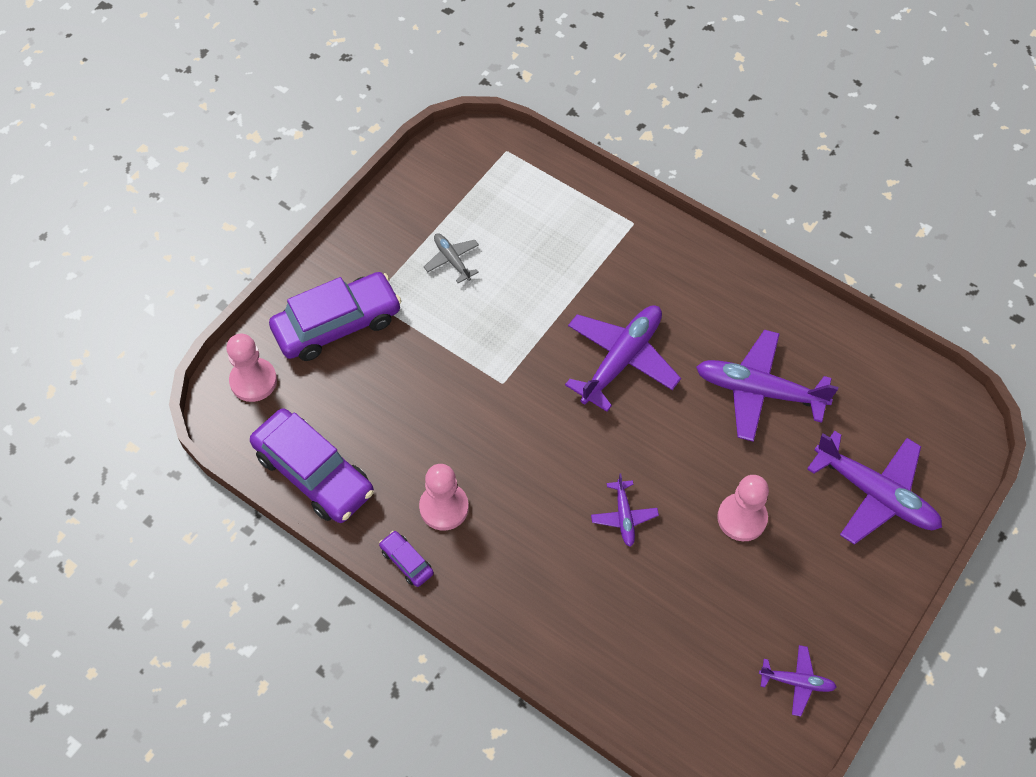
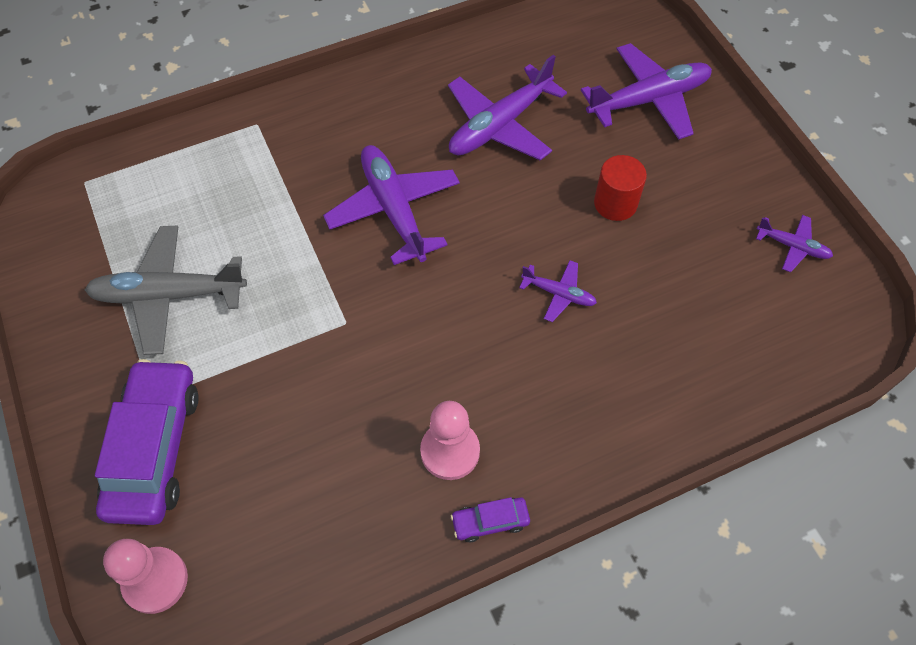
camera: 60 degrees left, 0 degrees up
purple car [250,408,374,523] -> none
grey plane [424,234,479,283] -> grey plane [85,225,247,355], size x1.99
pink pawn [717,475,769,541] -> red cylinder [594,155,647,221]
purple plane [759,645,837,717] -> purple plane turned 75 degrees clockwise [756,215,833,272]

